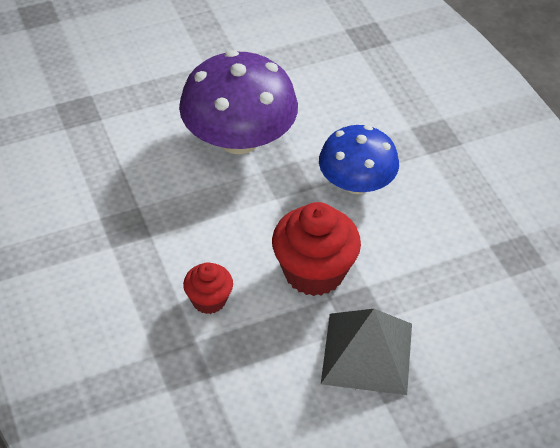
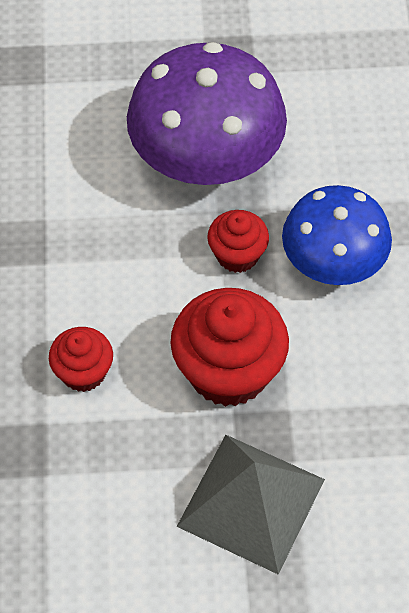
camera: 20 degrees right, 10 degrees up
none -> red cupcake [207,210,269,273]

